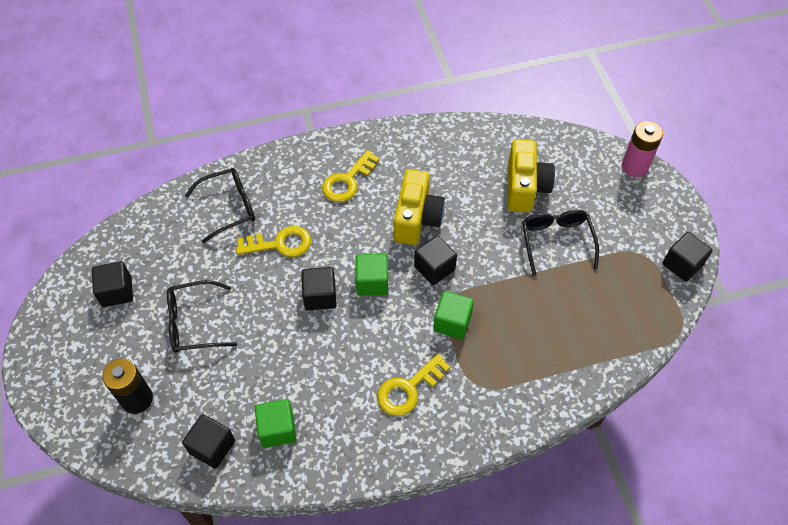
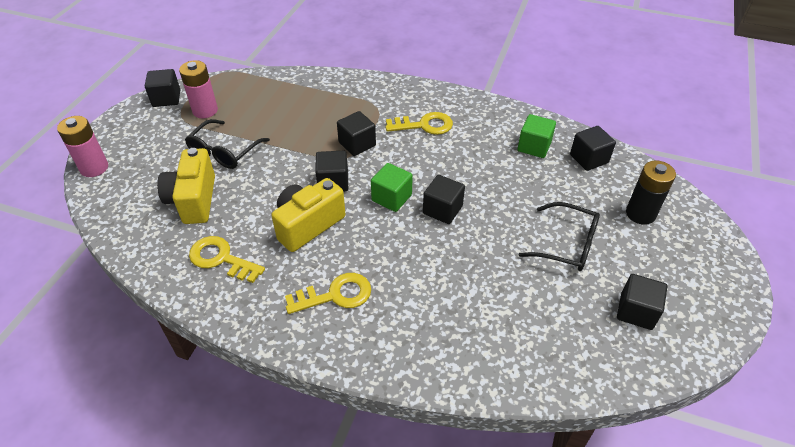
camera: 145 degrees left, 10 degrees down
black glasses [185,168,255,243] -> none
yellow key [236,226,311,257] -> yellow key moved to [189,236,265,283]
green cube [433,291,474,339] -> black cube [337,111,376,156]
yellow camera [507,139,555,213] -> yellow camera turned 45 degrees counterclockwise [157,148,215,224]
none -> pink battery [179,60,218,118]

